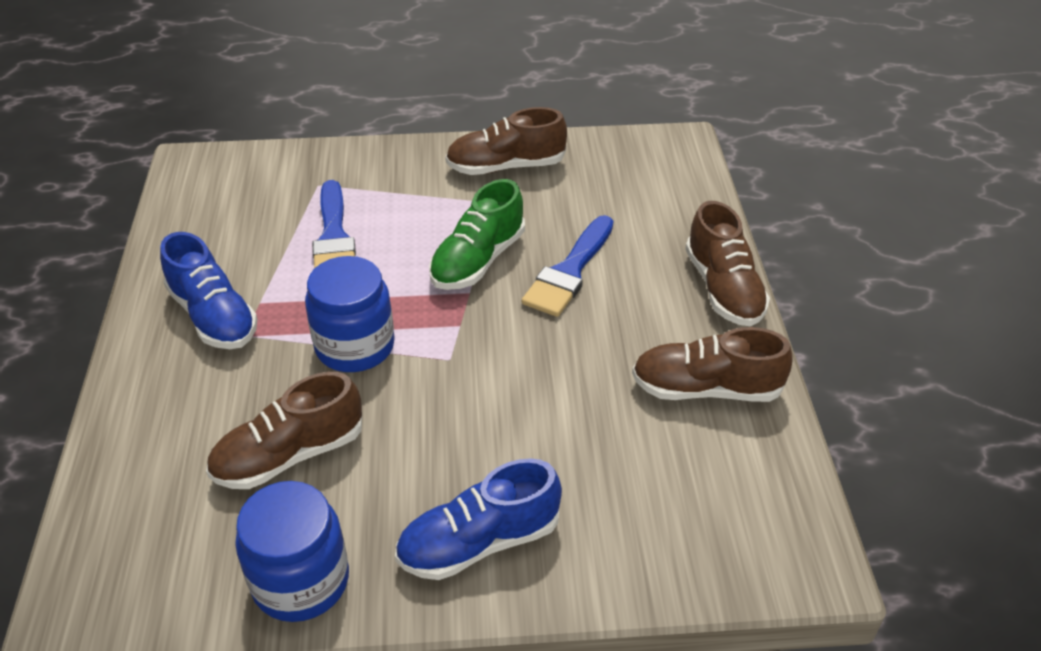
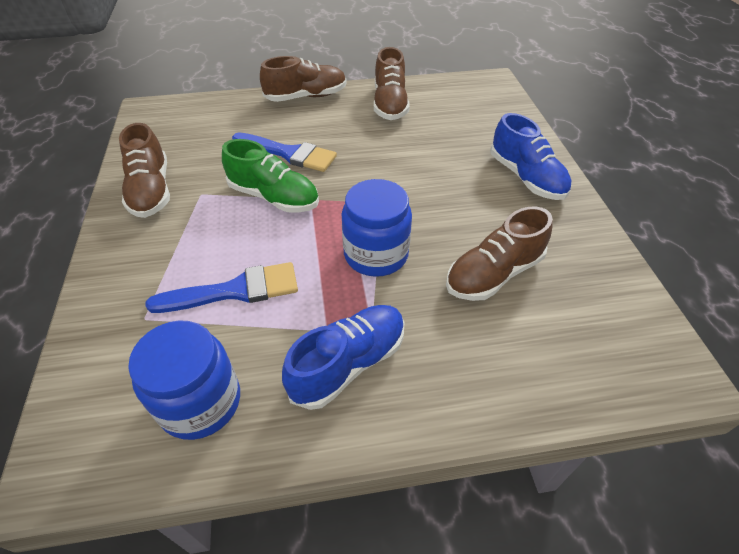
camera: 95 degrees left, 5 degrees up
brown shoe [206,372,362,489] -> brown shoe turned 90 degrees clockwise [446,206,553,301]
blue jar [235,481,349,622] -> blue jar moved to [128,320,240,440]

